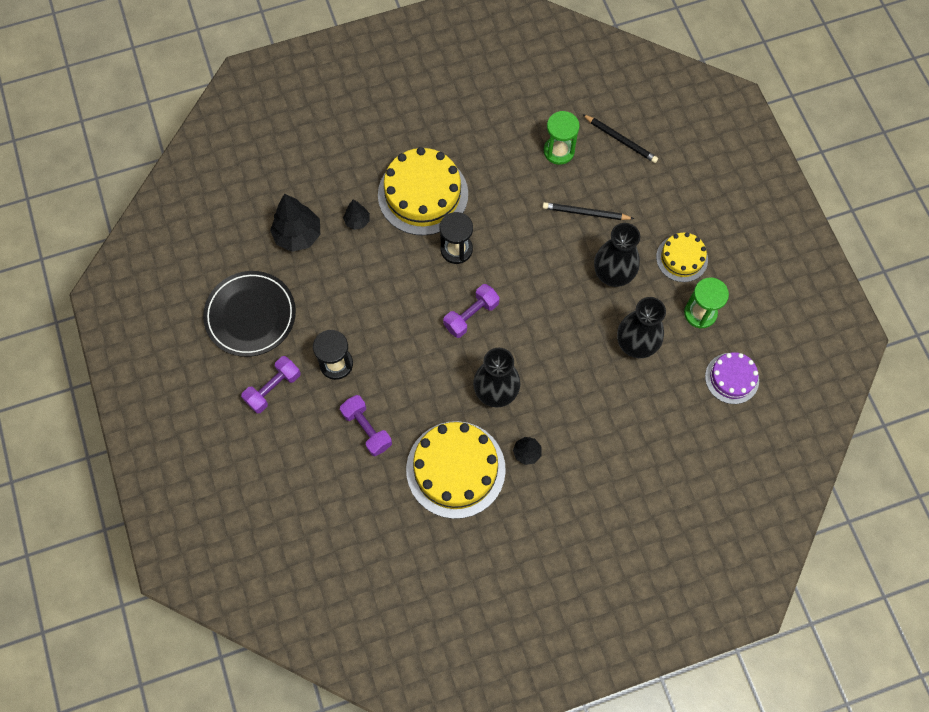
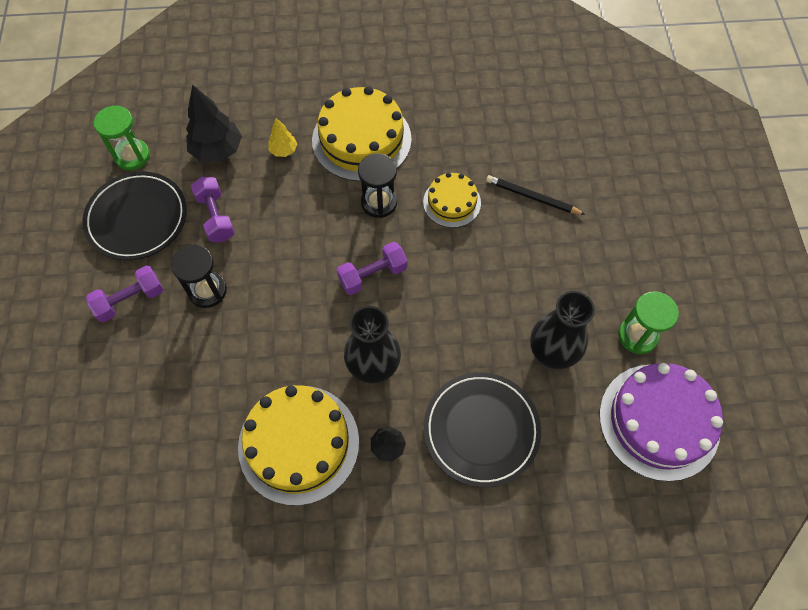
camera: 15 degrees right, 5 degrees down
purple dumbbell [340,395,392,456] -> purple dumbbell moved to [191,177,235,242]
black tree [343,200,370,230] -> yellow tree [268,118,297,157]
green hourglass [544,111,580,165] -> green hourglass moved to [94,105,150,170]
black pencil [582,114,658,163] -> none
black vase [594,223,640,287] -> none
yellow cake [656,232,708,282] -> yellow cake moved to [423,172,481,228]
purple cake [705,352,759,404] -> purple cake [599,363,723,481], size x1.79
none -> black plate [424,372,541,488]

